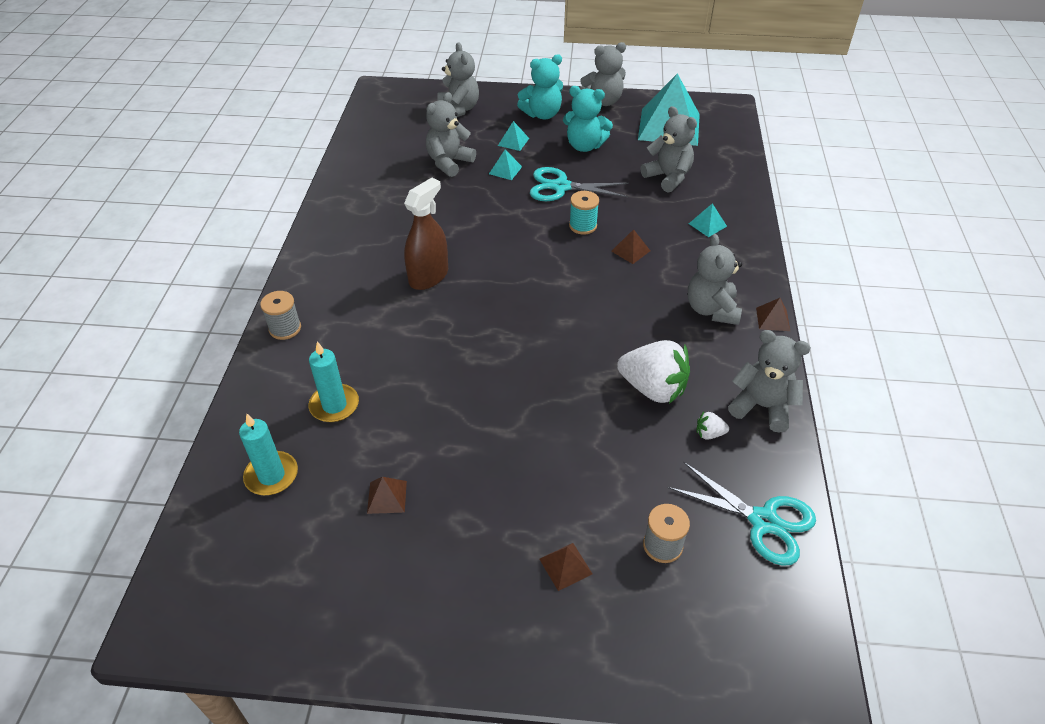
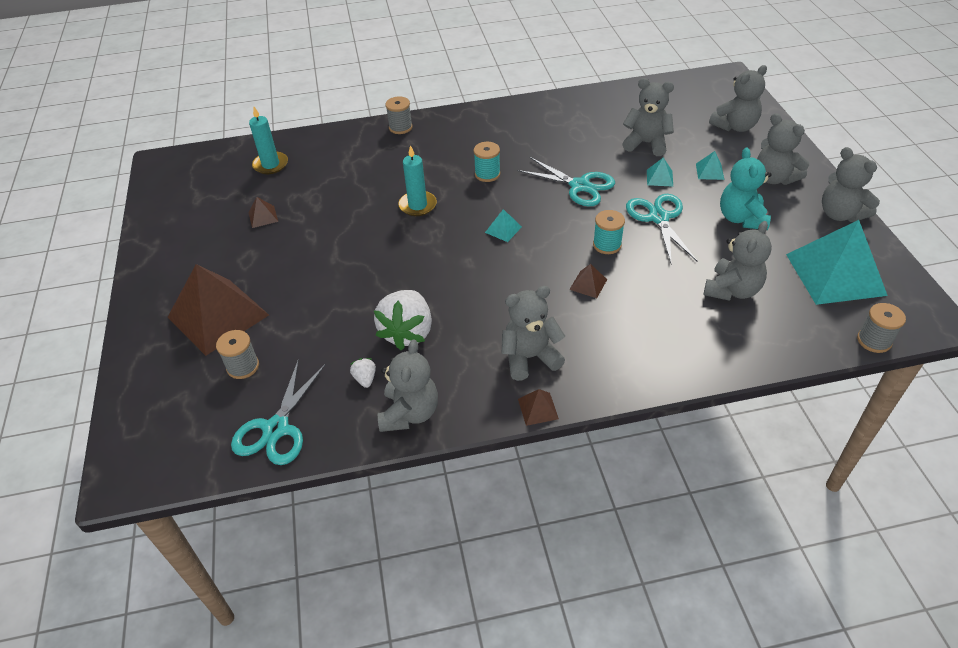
camera: 75 degrees right, 0 degrees up
turquoise candle [309,342,359,422] -> turquoise candle moved to [398,145,437,216]
brown spray bottle [404,178,448,290] -> turquoise spool [474,142,500,182]
turquoise teddy bear [517,54,563,119] -> grey teddy bear [757,113,809,185]
brown pyramid [539,543,592,591] -> brown pyramid [167,264,269,356], size x2.47
turquoise pyramid [689,203,727,237] -> turquoise pyramid moved to [485,209,522,242]
none -> turquoise scissors [517,157,615,207]
none -> grey spool [857,303,906,353]

